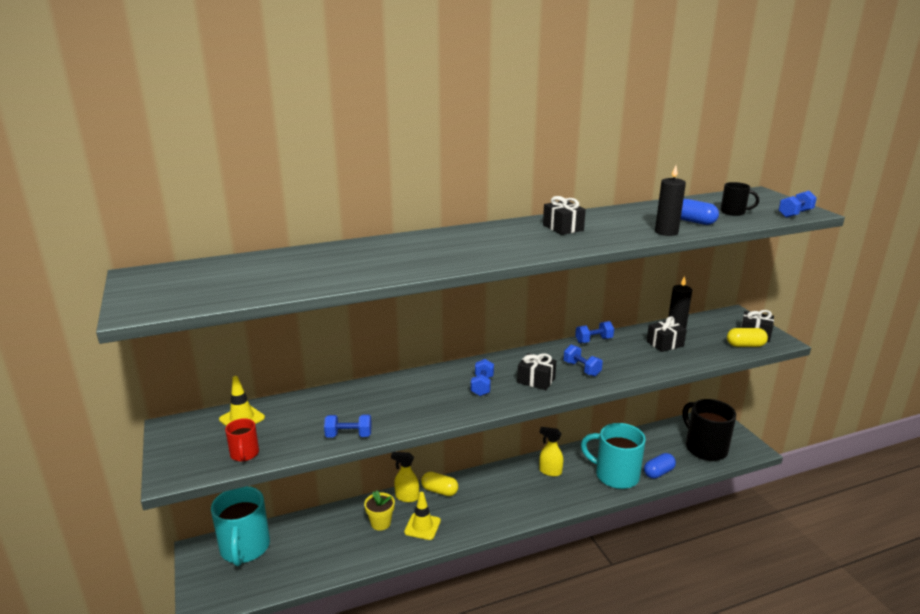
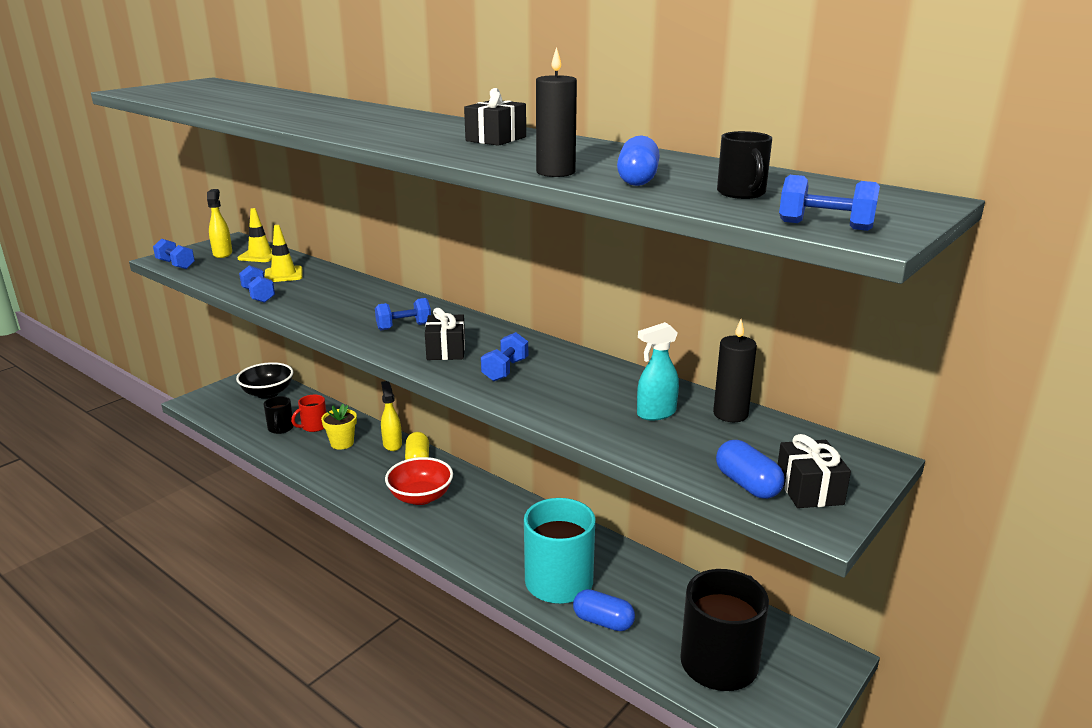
camera: 60 degrees right, 0 degrees up
turquoise mug [211,486,270,566] -> black bowl [236,362,293,399]
red mug [225,418,259,462] -> red mug moved to [291,395,327,432]
yellow traffic cone [404,492,441,540] -> yellow traffic cone moved to [264,225,303,282]
yellow spray bottle [539,427,563,477] -> yellow spray bottle moved to [207,189,232,258]
blue dumbbell [575,321,614,343] -> blue dumbbell moved to [153,238,195,269]
black gift [647,317,687,352] -> turquoise spray bottle [637,322,679,421]
yellow capsule [727,328,768,347] -> blue capsule [716,440,784,499]
none -> black mug [264,396,294,434]
none -> red bowl [385,457,453,505]

